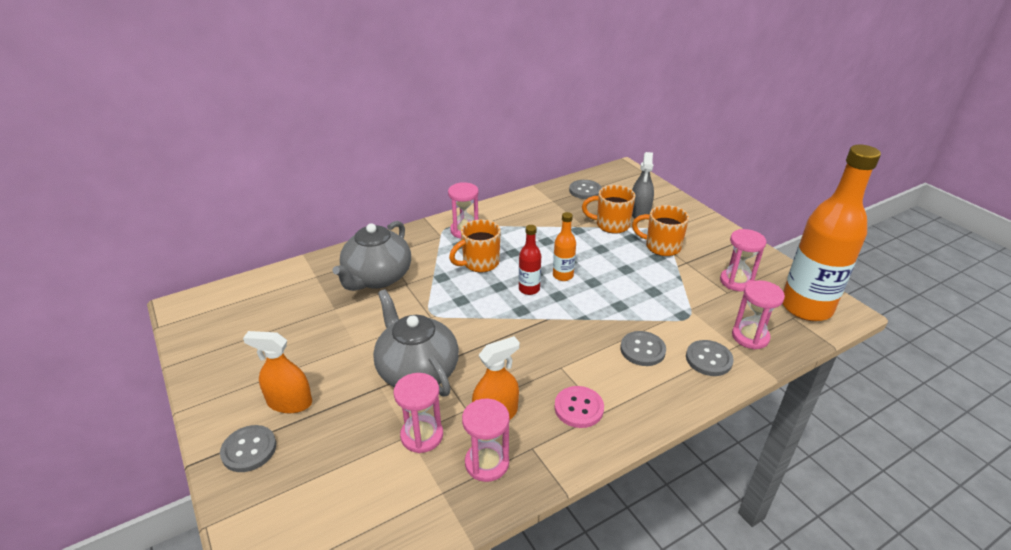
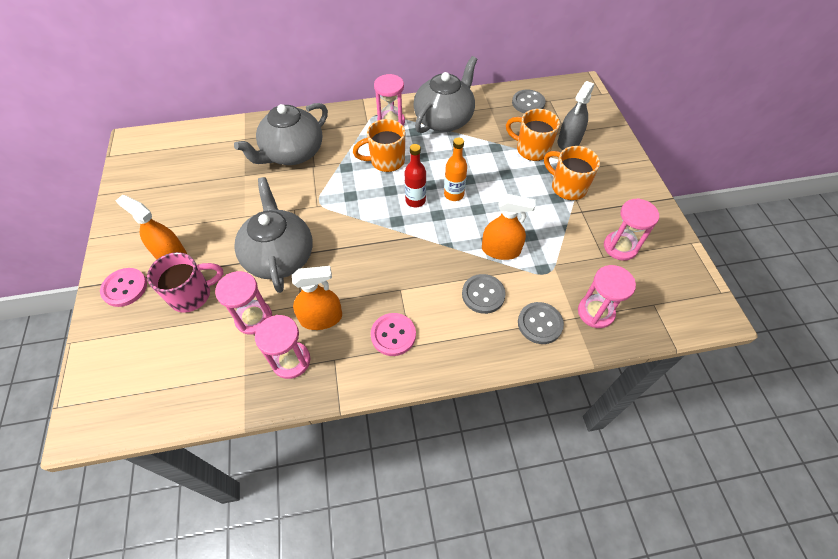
camera: 20 degrees right, 20 degrees up
grey button [220,425,276,472] -> pink button [100,268,147,307]
orange bottle [782,145,881,321] -> none
none -> pink mug [147,252,223,313]
none -> grey teapot [413,56,477,133]
none -> orange spray bottle [482,194,536,260]

